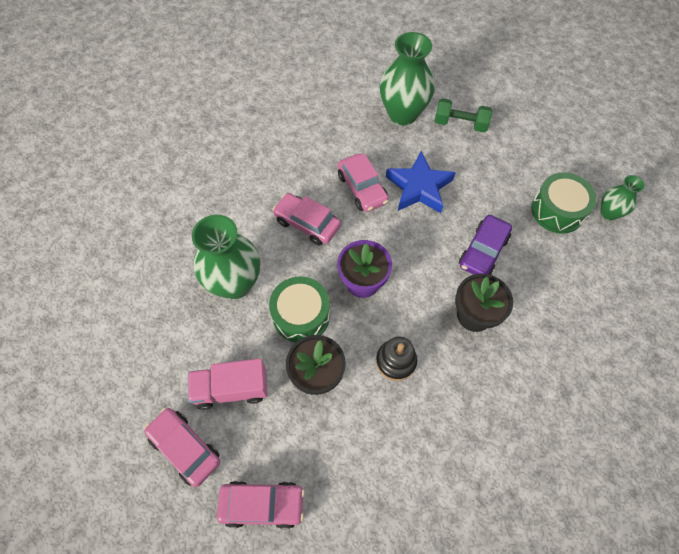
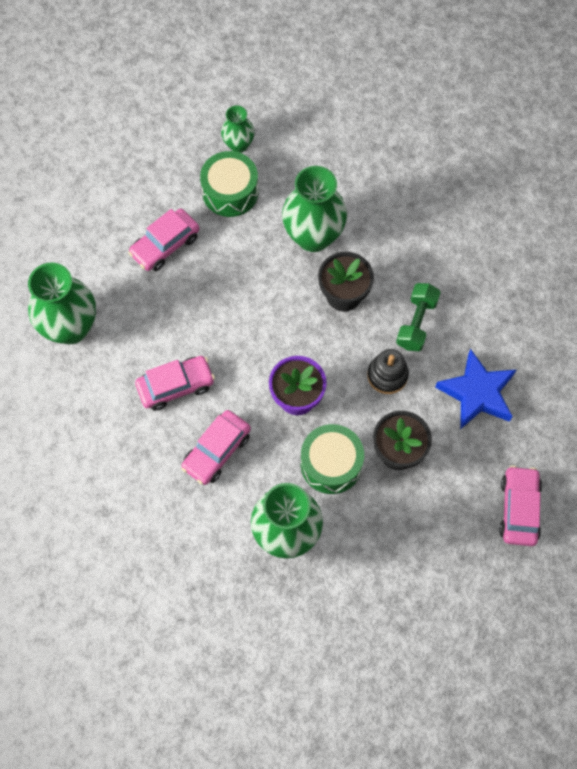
camera: 85 degrees left, 5 degrees up
pink car [144,408,220,487] -> pink car moved to [128,209,200,271]
pink truck [188,358,268,410] -> none
blue star [386,151,456,213] -> blue star moved to [435,349,516,429]
green dumbbell [435,98,492,132] -> green dumbbell moved to [396,283,441,351]
purple car [459,215,512,275] -> none
none -> green vase [282,166,347,252]

